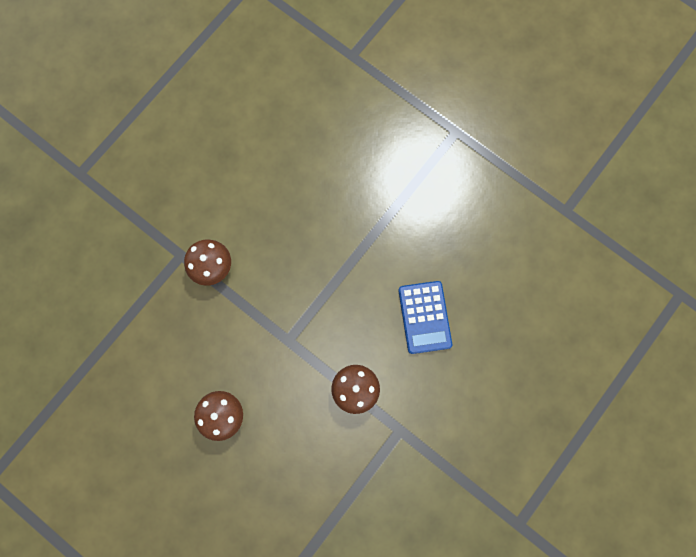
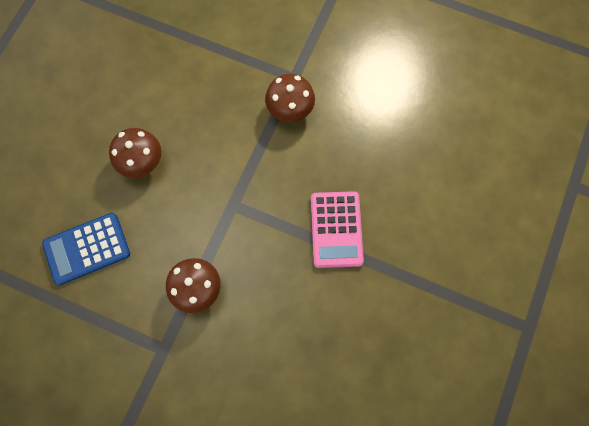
camera: 75 degrees right, 5 degrees down
blue calculator [398,281,452,354] -> blue calculator moved to [42,213,130,285]
none -> pink calculator [311,191,364,268]

